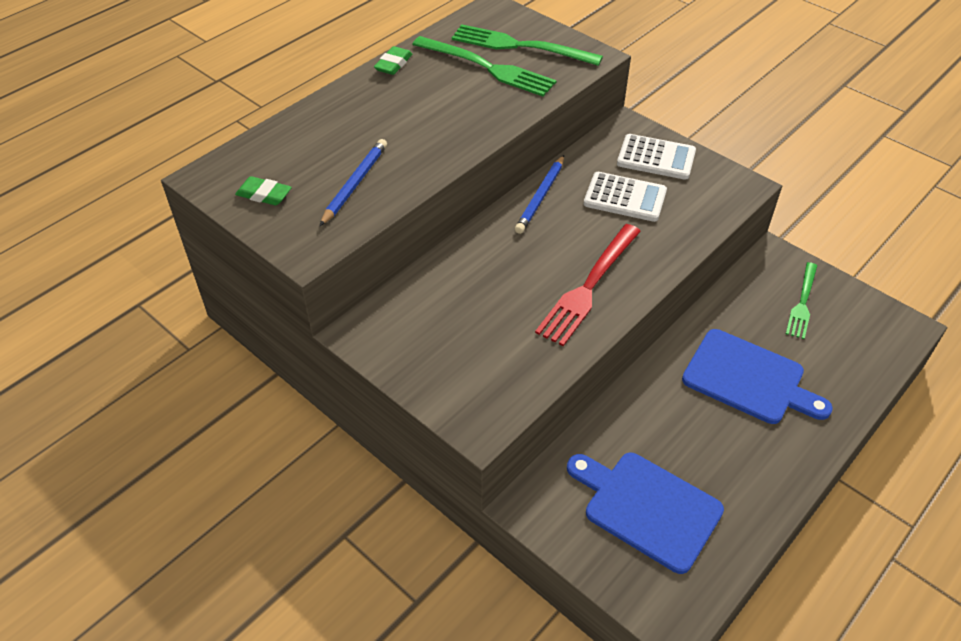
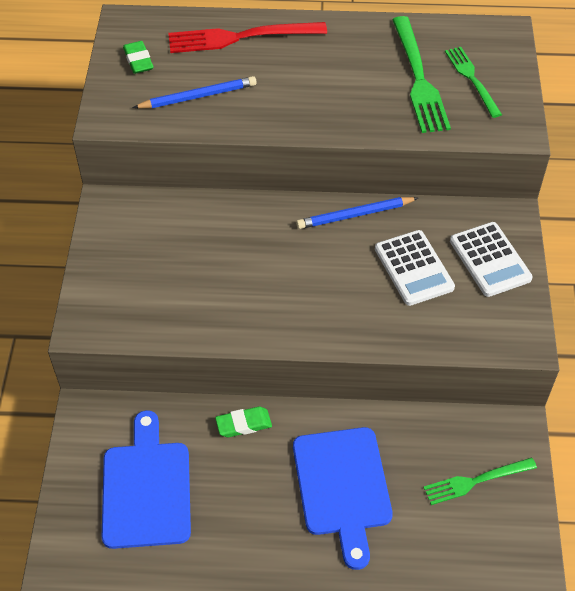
camera: 50 degrees right, 5 degrees up
green eraser [374,46,412,75] -> green eraser moved to [215,407,272,437]
green fork [452,24,603,66] -> green fork [445,47,502,118], size x0.63
red fork [535,224,641,346] -> red fork moved to [168,22,327,53]

